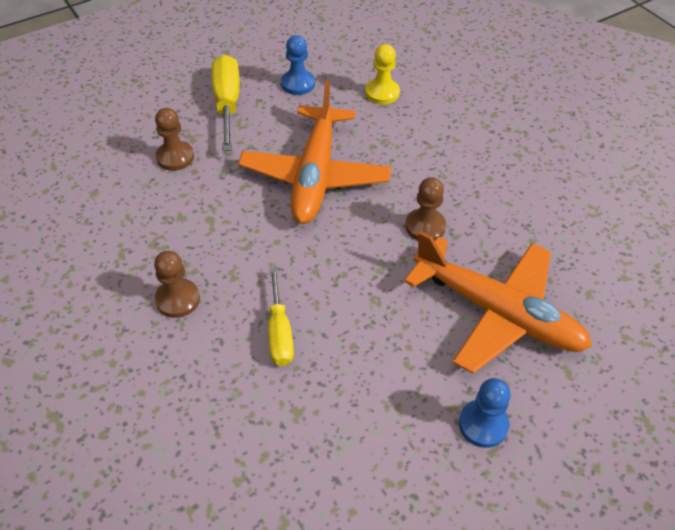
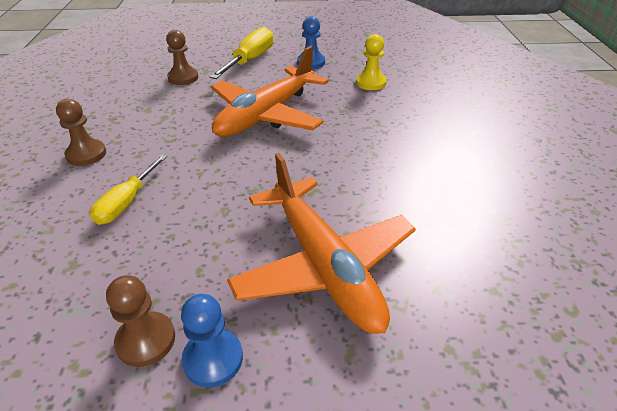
camera: 30 degrees right, 10 degrees down
brown pawn [405,177,446,241] -> brown pawn moved to [106,275,175,367]

